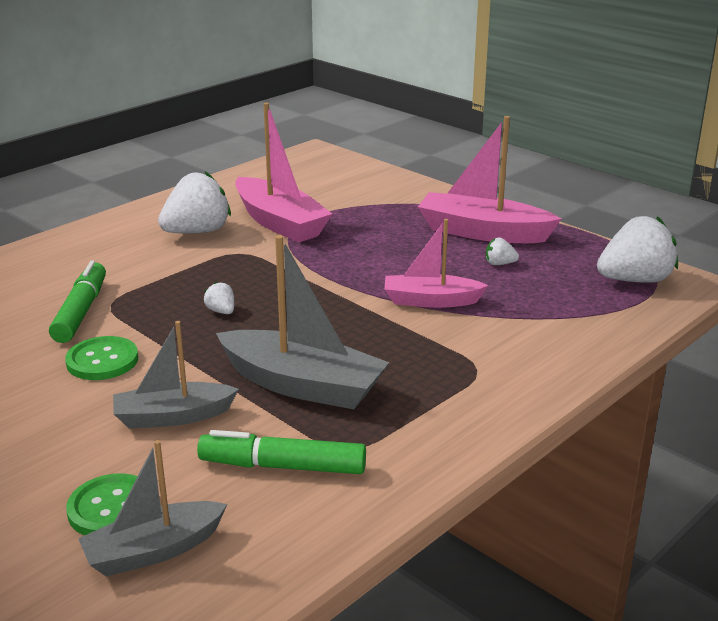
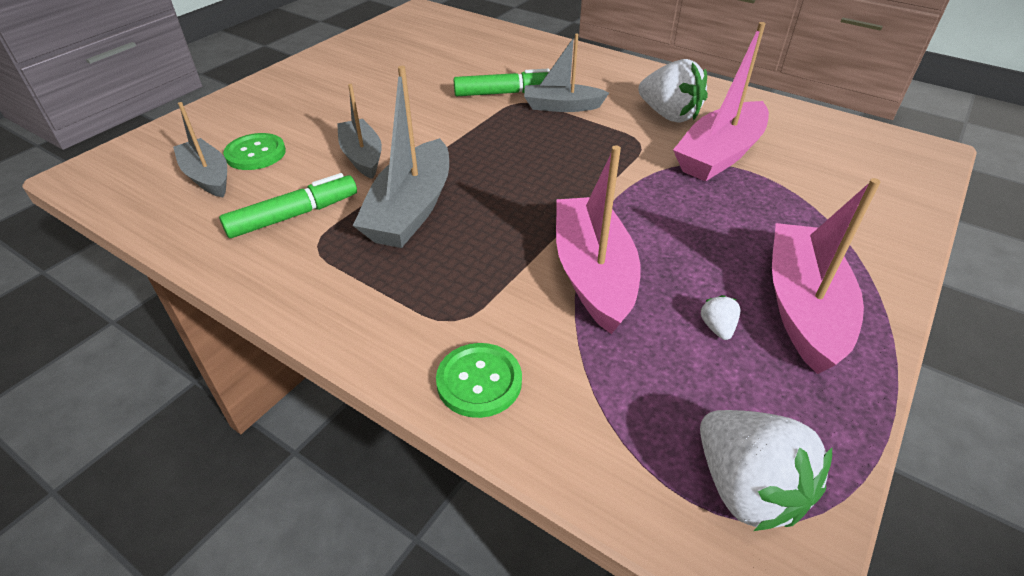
camera: 80 degrees right, 15 degrees up
green button [65,336,138,380] -> green button moved to [436,343,522,418]
green marker [197,430,366,474] -> green marker turned 60 degrees clockwise [219,173,357,238]
white strawberry [204,282,234,314] -> none
pink boat [384,219,488,308] -> pink boat [556,145,640,334], size x1.55
none -> grey boat [524,33,609,112]

